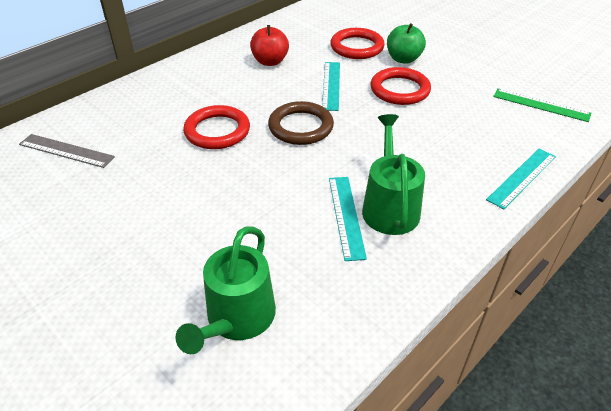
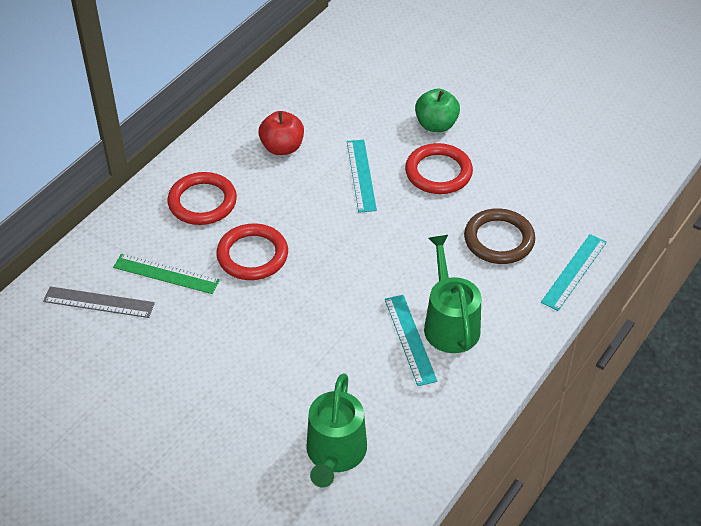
camera: 10 degrees left, 5 degrees up
brown ring [268,101,334,145] -> brown ring moved to [464,208,535,264]
red ring [330,28,385,59] -> red ring moved to [168,172,237,225]
green ruler [493,88,591,122] -> green ruler moved to [113,254,220,294]

